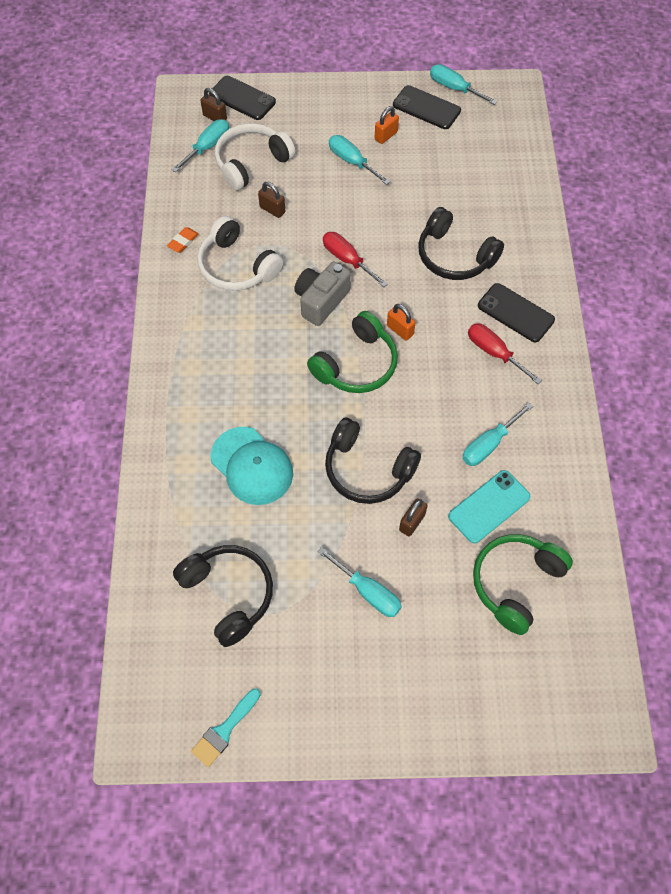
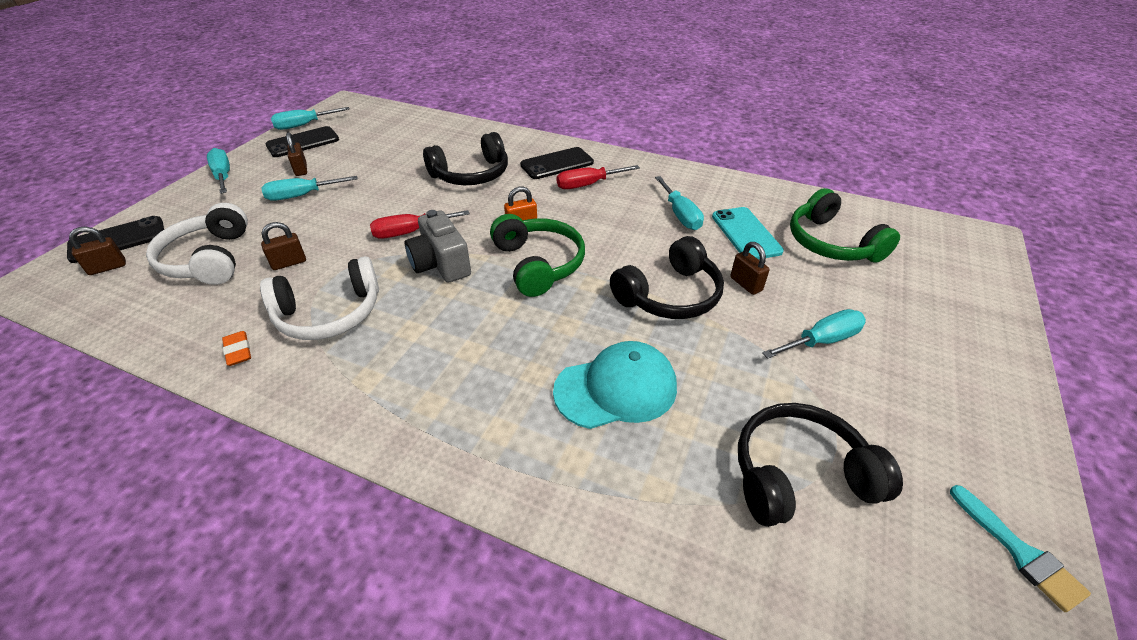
camera: 65 degrees left, 20 degrees down
turquoise screwdriver [171,119,229,173] -> turquoise screwdriver moved to [207,148,230,194]
orange padlock [375,106,399,144] -> brown padlock [286,132,307,176]

